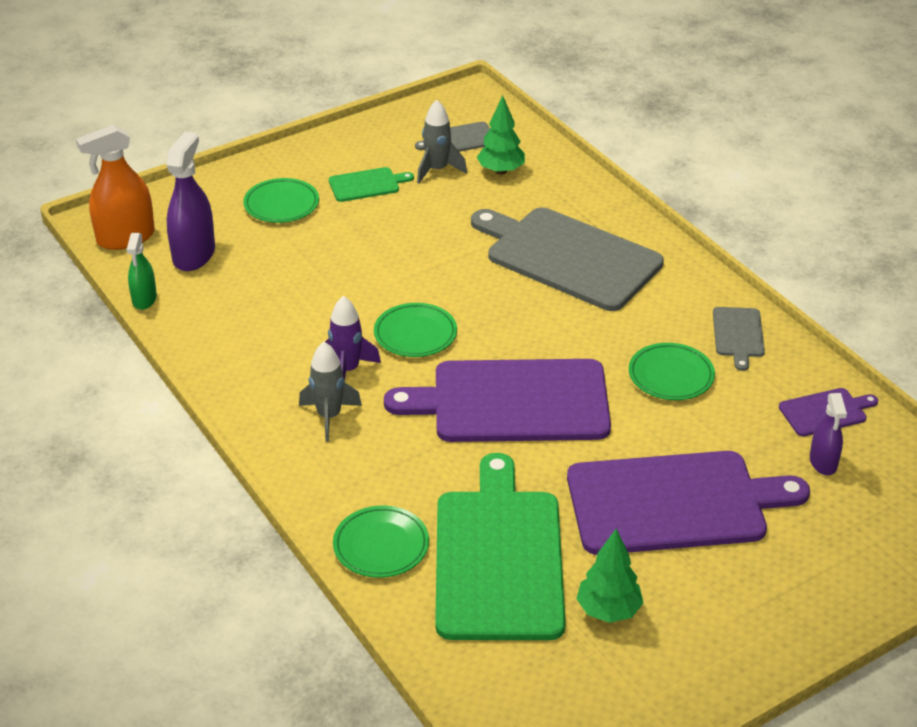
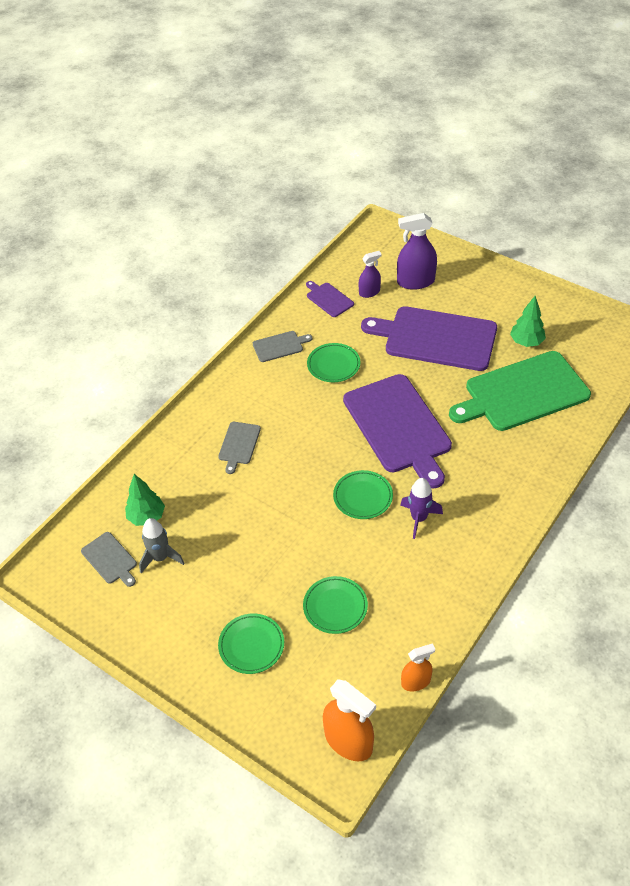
camera: 110 degrees left, 10 degrees up
green spray bottle [127,233,157,310] -> orange spray bottle [401,643,435,691]
purple spray bottle [166,132,215,271] -> purple spray bottle moved to [397,213,437,290]
grey rocket [299,342,362,442] -> none
green cutting board [329,167,414,202] -> none
green plate [333,506,429,578] -> green plate moved to [303,576,368,634]
grey cutting board [471,207,664,311] -> grey cutting board [218,422,261,474], size x0.44
purple cutting board [567,451,810,555] -> purple cutting board turned 45 degrees counterclockwise [361,306,497,371]

